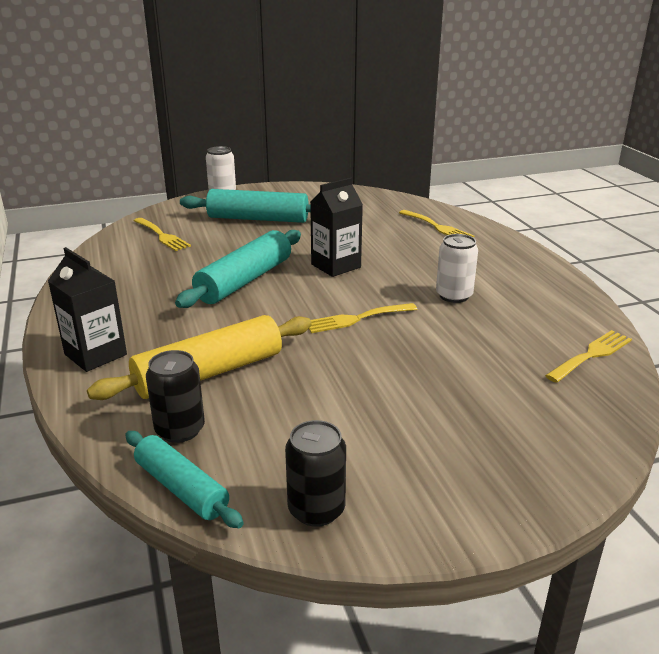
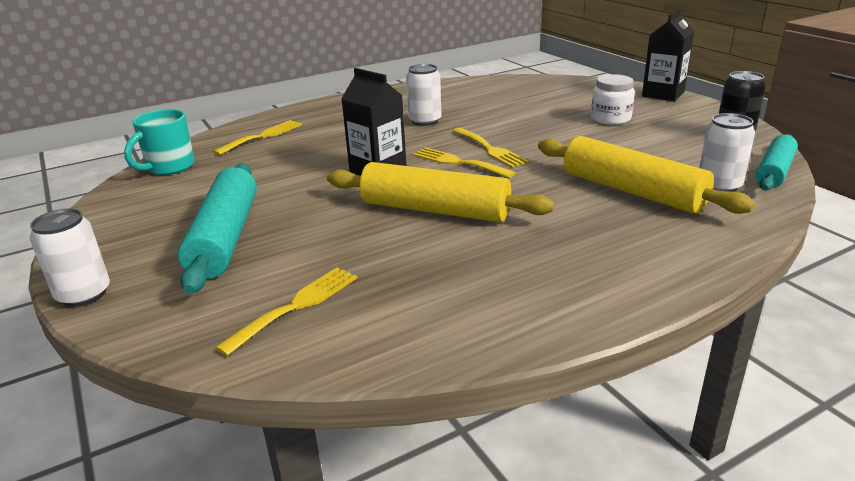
camera: 100 degrees left, 0 degrees up
black carton [48,247,127,372] -> black carton moved to [642,8,694,101]
black can [146,350,205,443] -> white can [699,113,755,192]
turquoise rolling pin [175,230,301,308] -> yellow rolling pin [327,162,554,222]
yellow fork [545,330,632,383] -> yellow fork moved to [413,147,516,178]
none -> turquoise mug [124,109,194,175]
none -> white jar [591,74,635,125]

